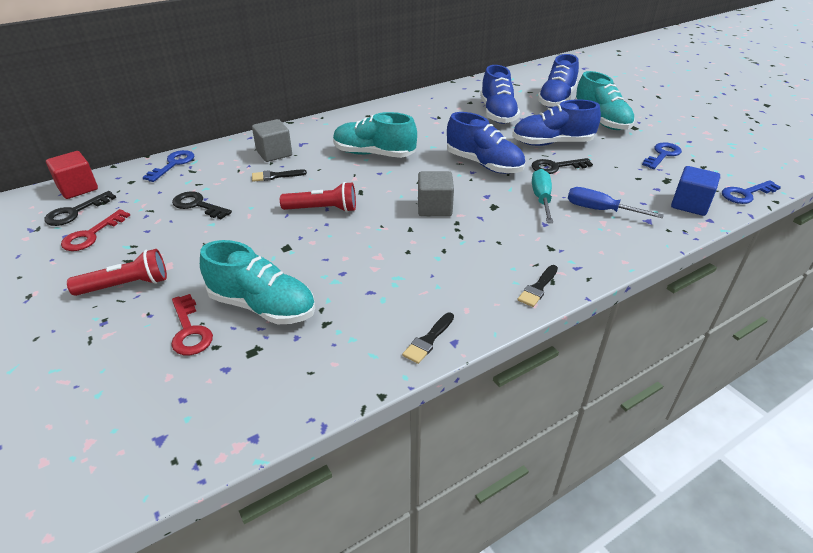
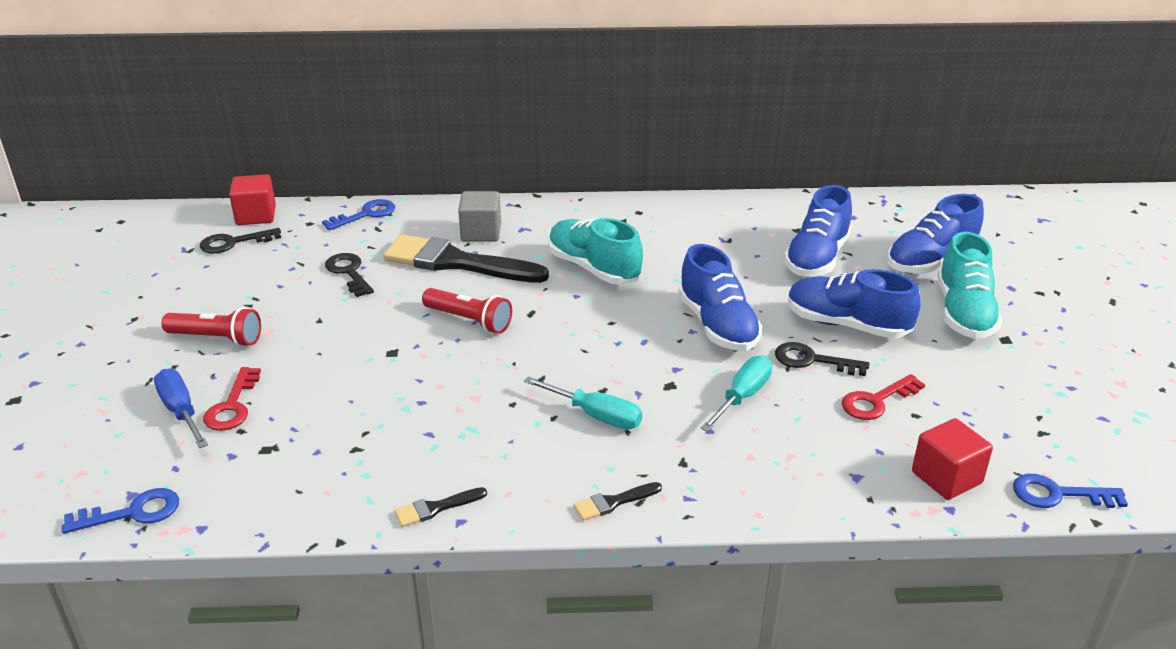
camera: 30 degrees right, 5 degrees down
red key [61,209,130,251] -> red key moved to [842,374,925,420]
turquoise shoe [200,240,315,324] -> none
black brush [252,170,307,182] -> black brush [383,234,549,283], size x2.42
grey cube [418,171,454,217] -> none
blue screwdriver [568,187,664,218] -> blue screwdriver moved to [154,369,208,448]
blue key [642,142,682,169] -> blue key moved to [62,488,179,534]
blue cube [671,166,720,216] -> red cube [912,418,993,500]
none -> turquoise screwdriver [524,376,642,429]

